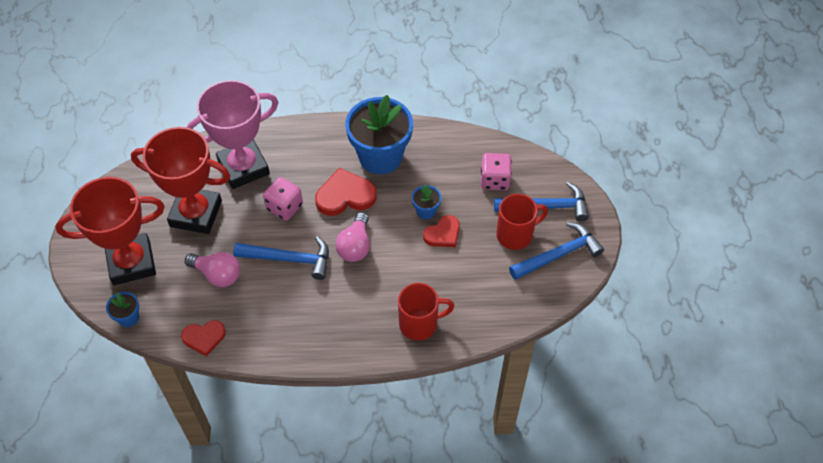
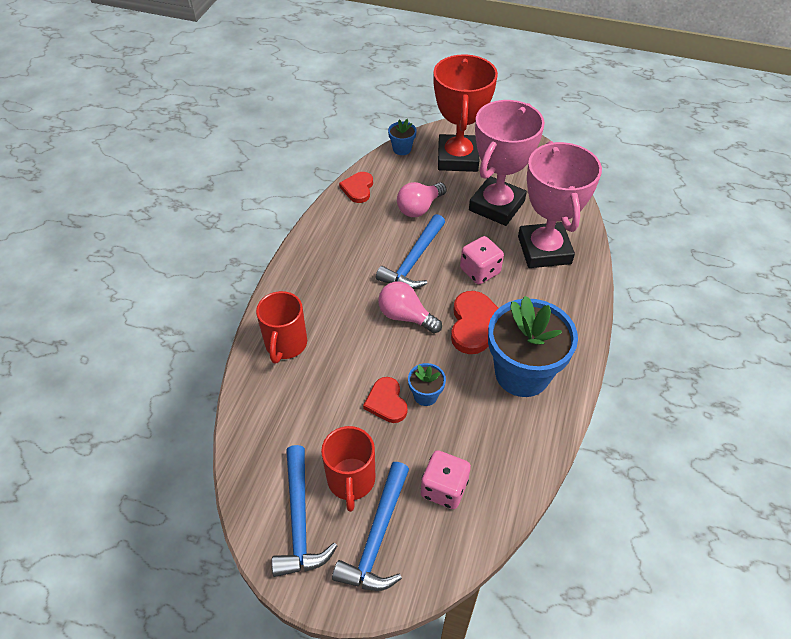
camera: 110 degrees right, 5 degrees down
red trophy [131,127,230,234] -> pink trophy [469,100,545,226]

